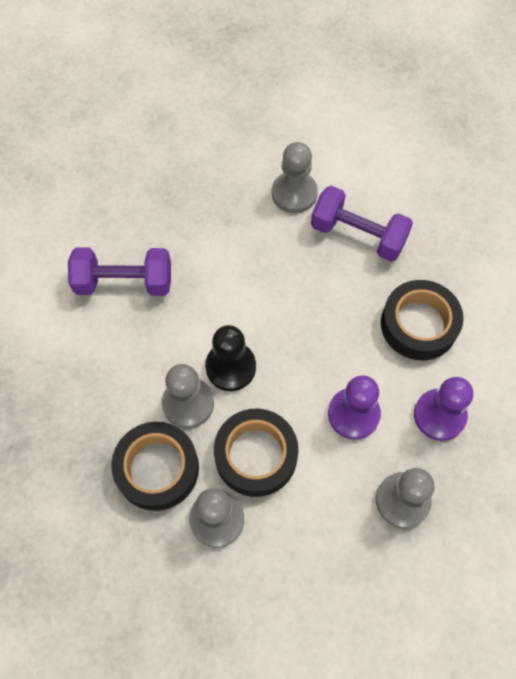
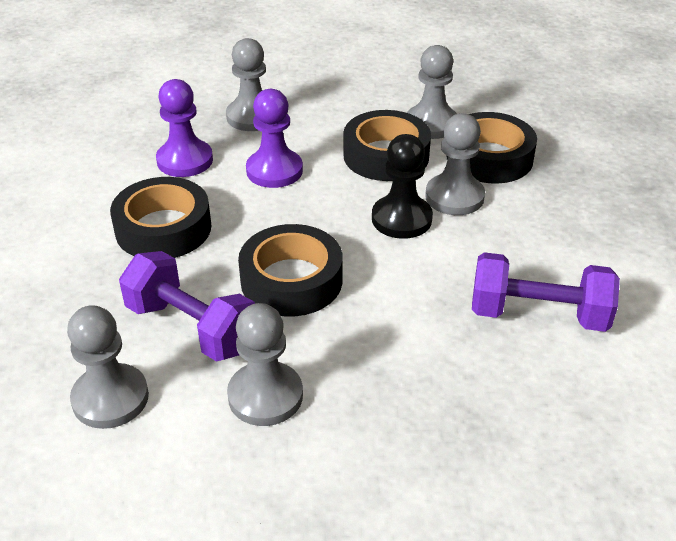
camera: 170 degrees left, 25 degrees down
none -> grey pawn [67,305,149,429]
none -> black tape [238,224,343,316]

